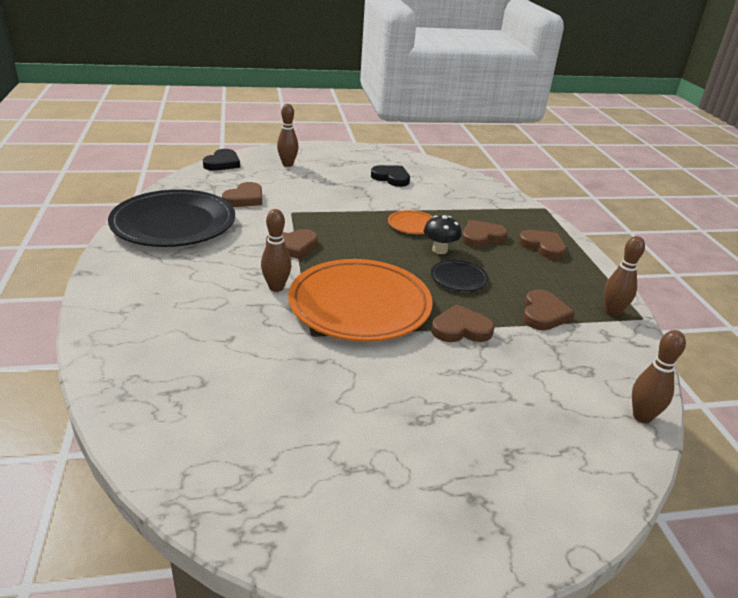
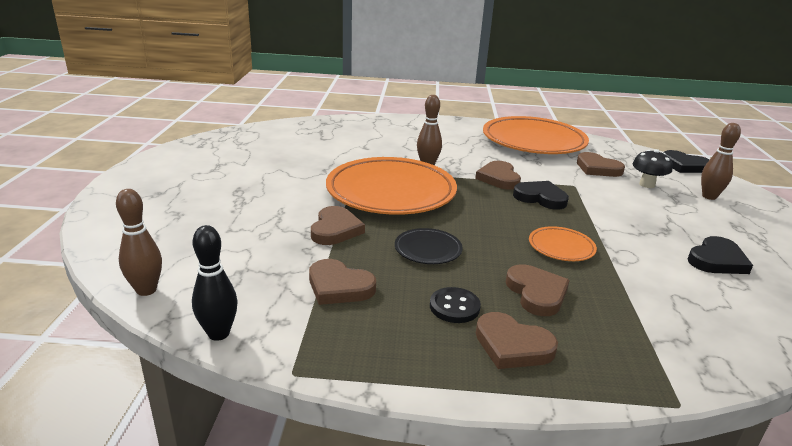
camera: 105 degrees right, 5 degrees down
black plate [108,189,235,247] -> orange plate [483,116,589,154]
black mushroom [423,215,462,254] -> black mushroom moved to [633,149,672,188]
brown heart [519,230,566,260] -> brown heart turned 60 degrees clockwise [476,312,558,369]
brown bowling pin [604,236,645,317] -> none
none -> black bowling pin [192,225,237,341]
none -> black button [430,287,481,323]
none -> black heart [513,181,569,210]

